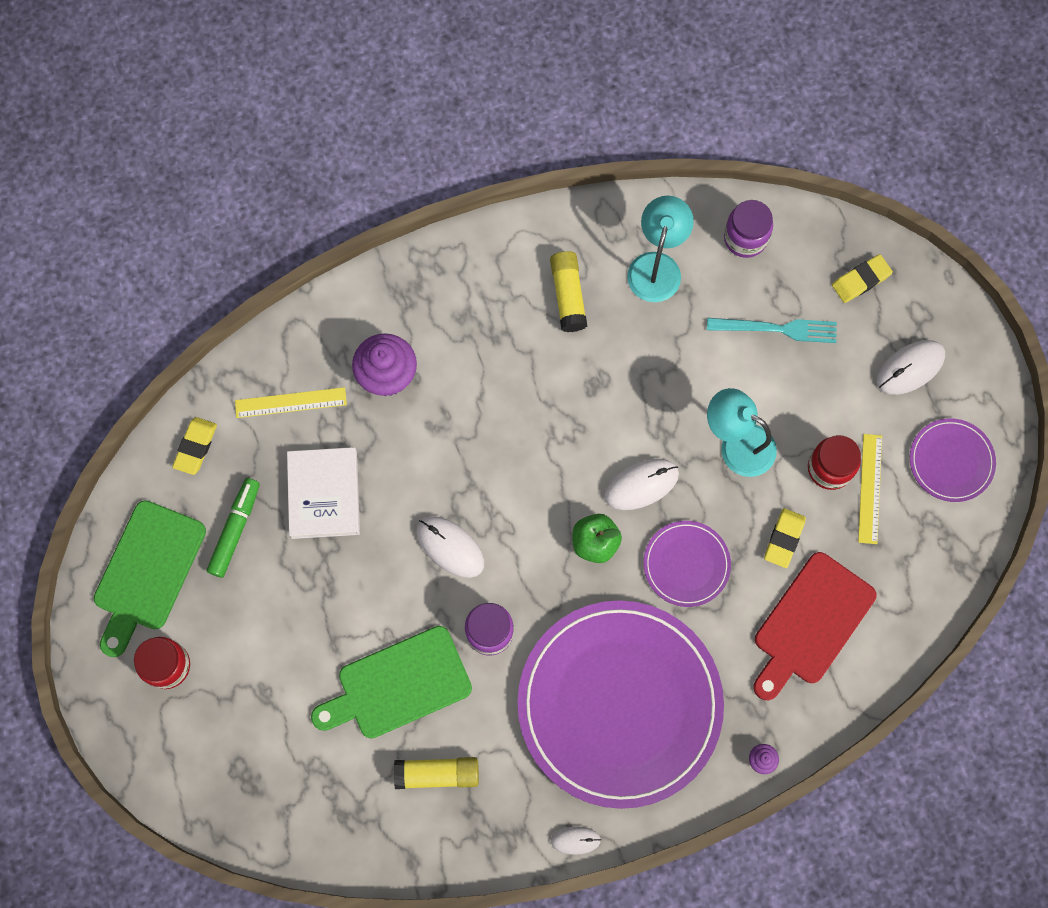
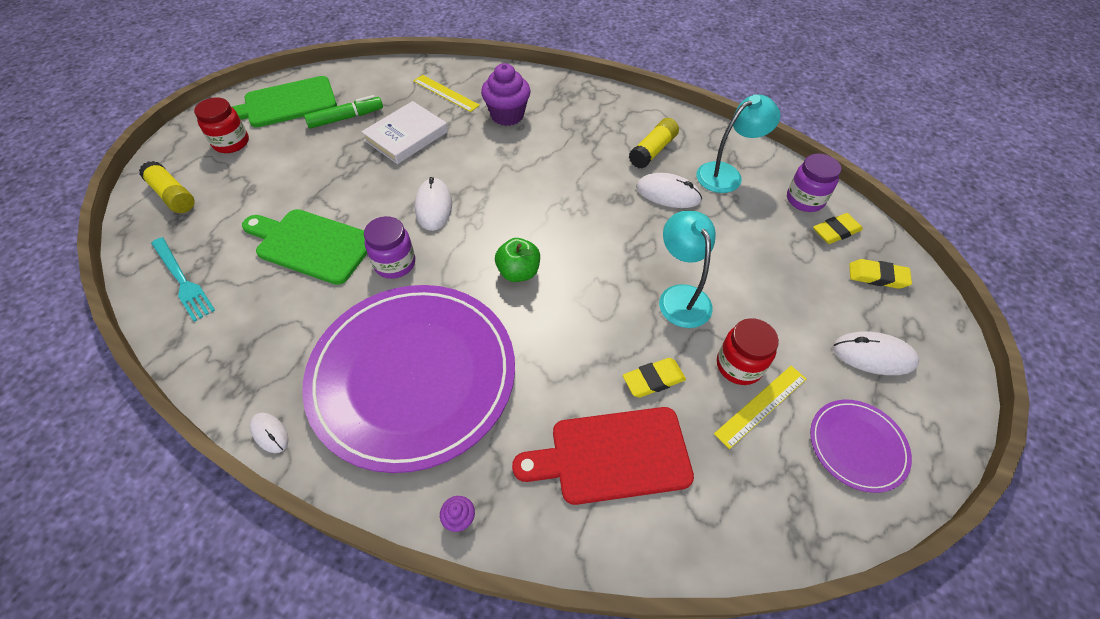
camera: 45 degrees right, 20 degrees down
yellow eraser [172,417,217,475] -> yellow eraser moved to [813,213,863,244]
yellow glue stick [394,757,479,789] -> yellow glue stick moved to [139,161,195,213]
white mouse [604,459,679,510] -> white mouse moved to [636,173,702,208]
purple plate [644,521,731,607] -> none
turquoise fork [707,318,837,343] -> turquoise fork moved to [151,237,215,322]

